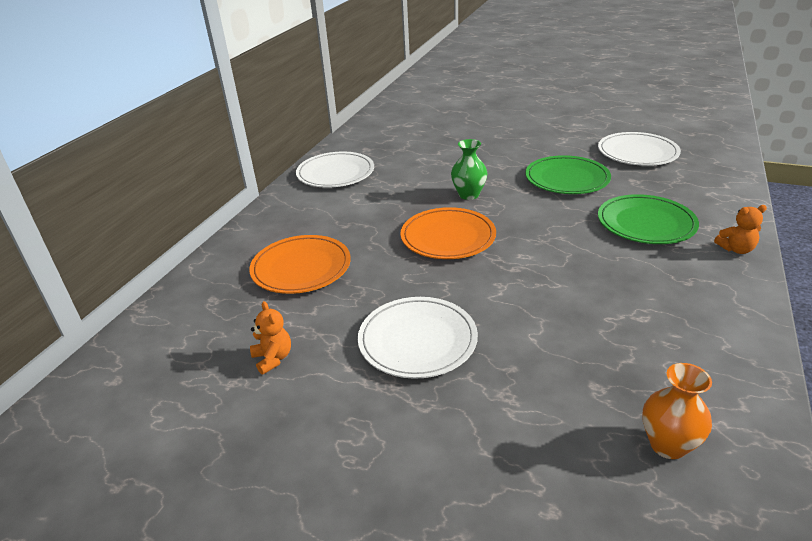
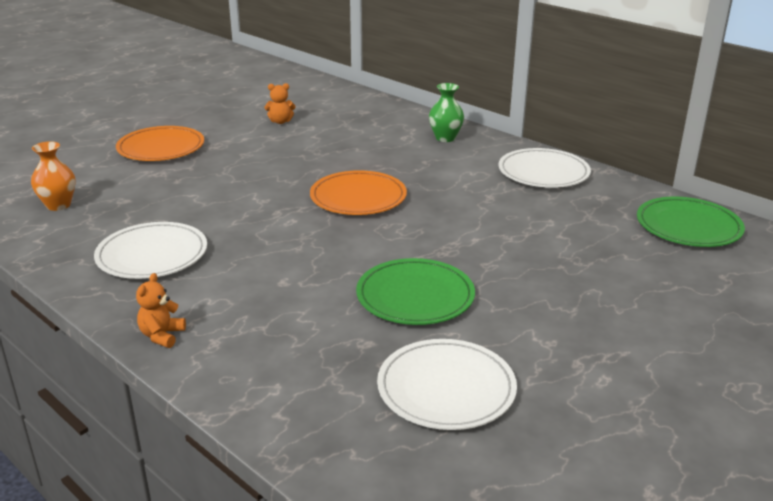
camera: 110 degrees right, 5 degrees down
orange plate [249,235,351,294] -> orange plate moved to [116,126,204,161]
white plate [358,297,478,379] -> white plate moved to [94,222,207,279]
green vase [451,139,488,200] -> green vase moved to [429,83,464,142]
green plate [598,194,699,244] -> green plate moved to [637,197,745,247]

